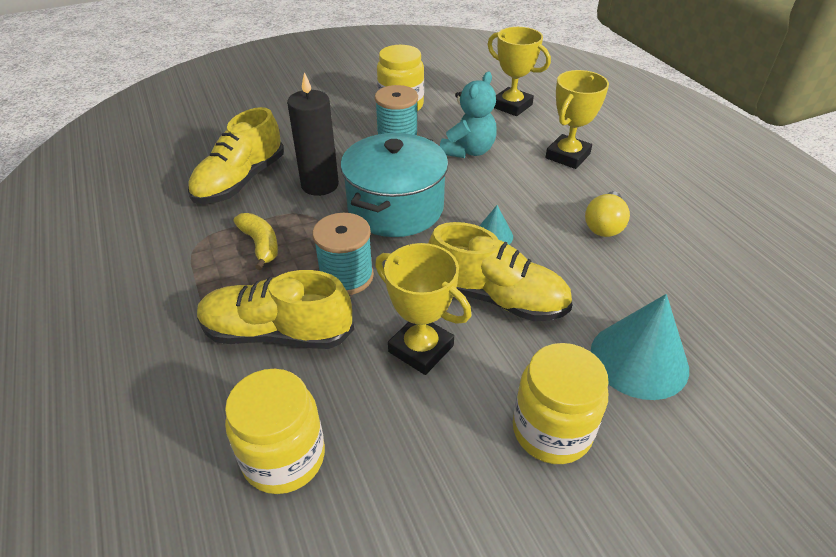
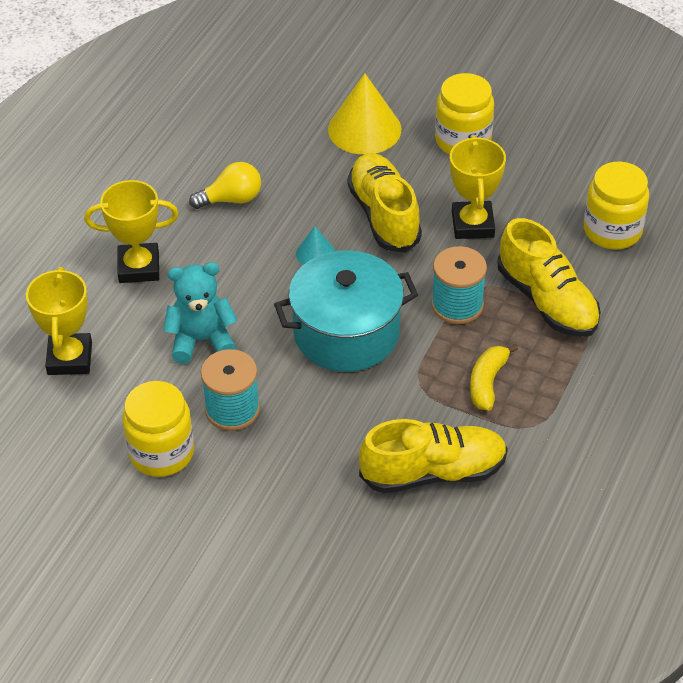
camera: 130 degrees left, 5 degrees up
black candle [287,72,339,196] -> none
turquoise cone [591,294,689,400] -> yellow cone [328,73,401,155]

